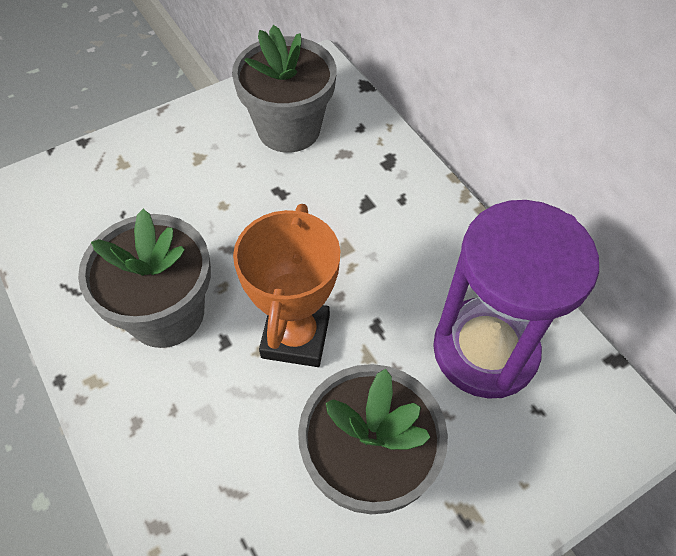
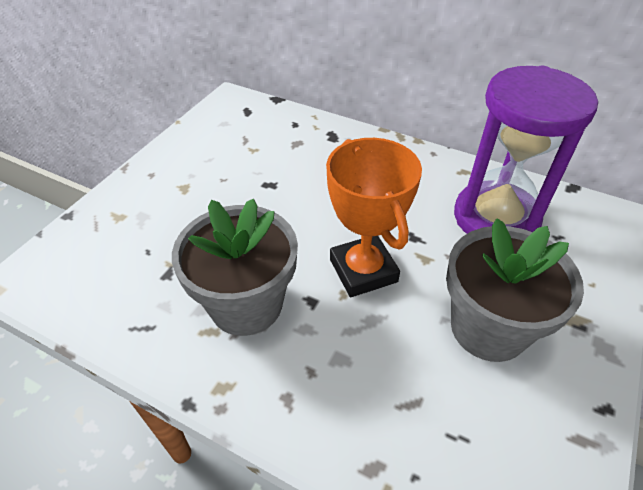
camera: 30 degrees left, 10 degrees down
grey flower pot [232,25,336,153] -> none

